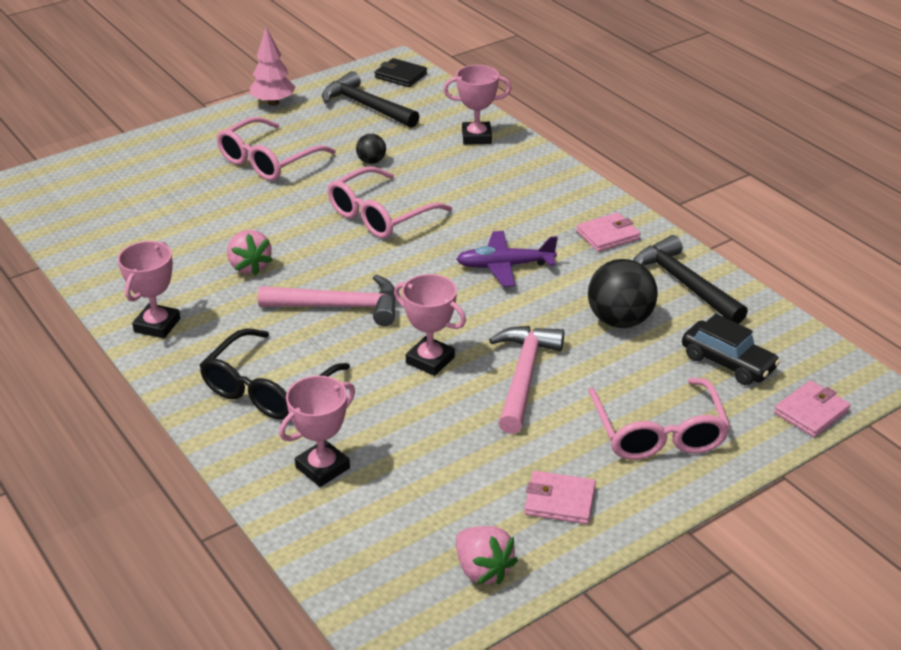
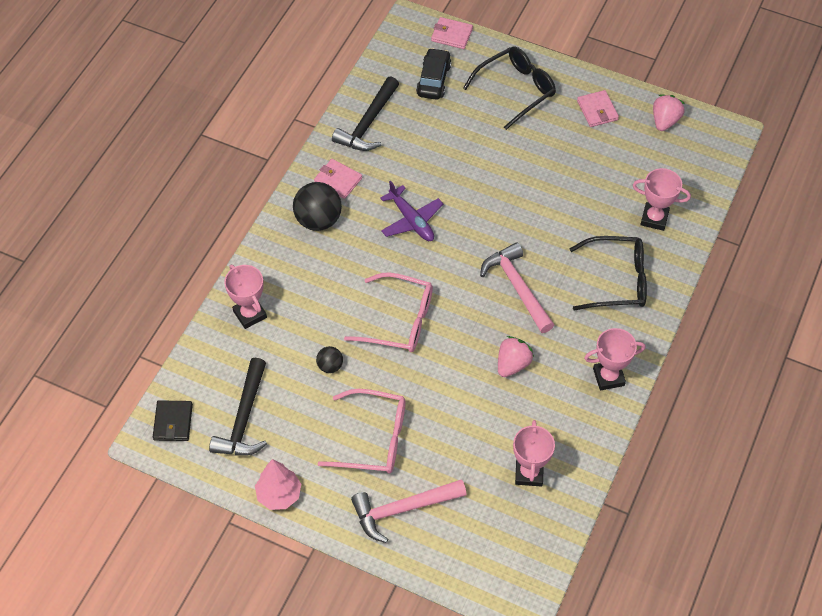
camera: 120 degrees left, 20 degrees up
pink trophy [394,274,466,376] -> pink trophy moved to [513,420,555,487]
pink hammer [489,326,564,434] -> pink hammer moved to [351,479,467,543]
black ball [588,259,658,328] -> black ball moved to [293,182,342,231]
pink glasses [588,378,730,460] -> black glasses [463,47,556,130]

